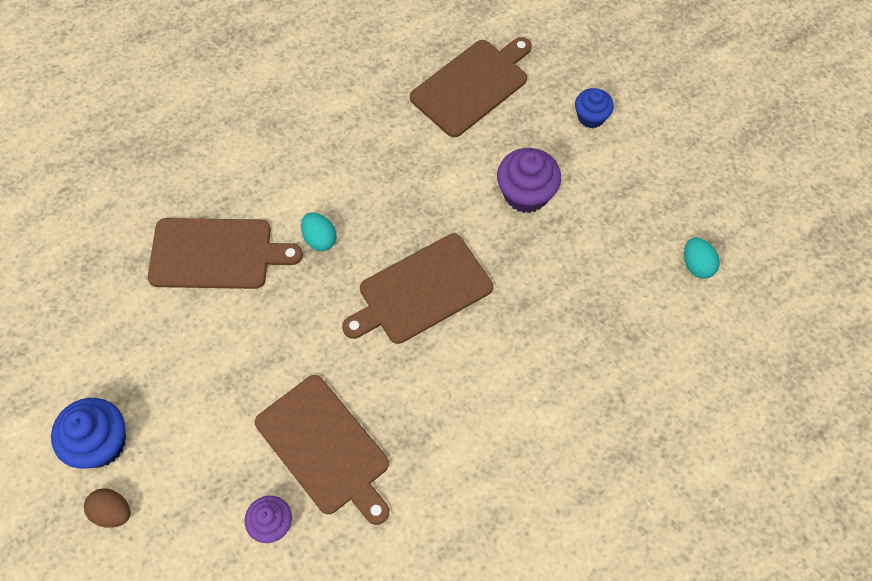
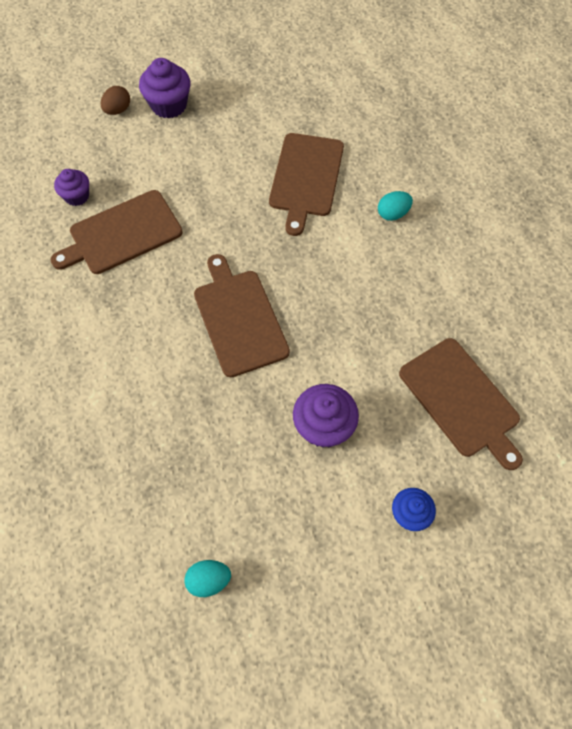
camera: 100 degrees right, 0 degrees up
blue cupcake [51,398,126,469] -> purple cupcake [139,58,190,118]
turquoise egg [301,212,337,251] -> turquoise egg moved to [378,191,413,221]

